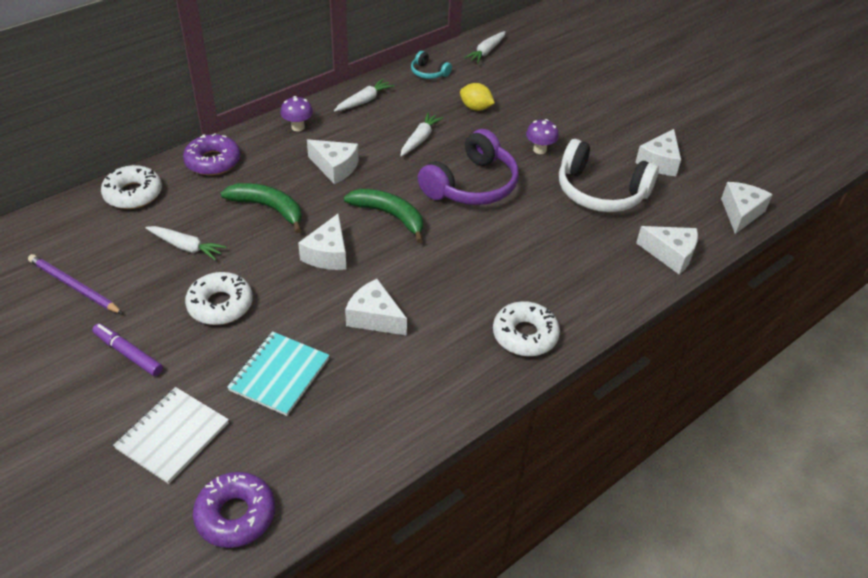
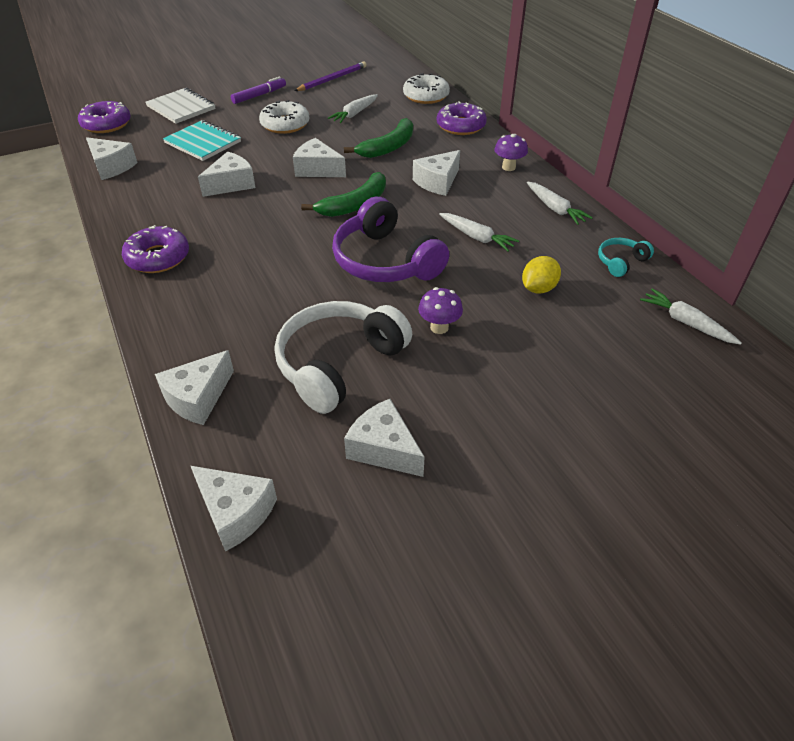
camera: 105 degrees right, 0 degrees up
white donut [493,301,560,356] -> purple donut [122,225,189,273]
none -> white cheese [86,137,138,180]

